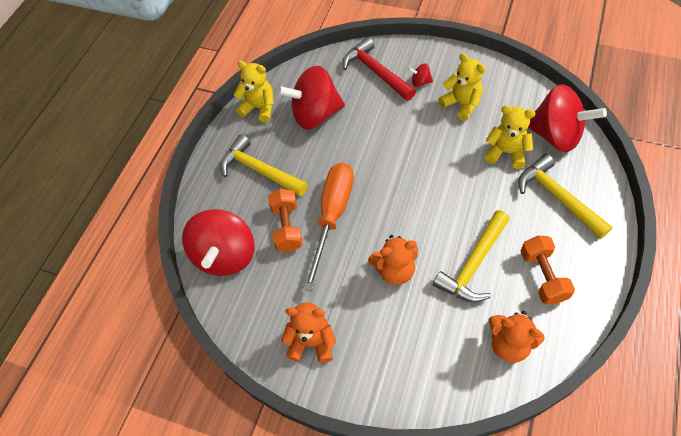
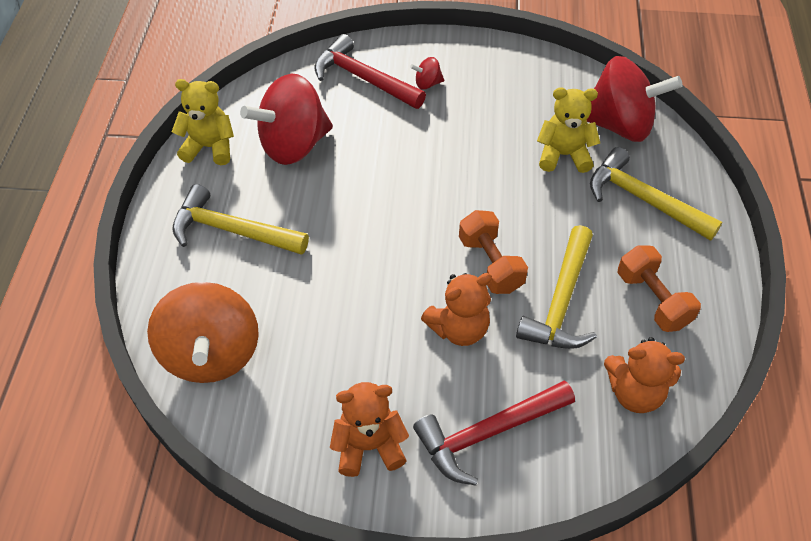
camera: 20 degrees left, 5 degrees down
red spinning top [182,209,255,276] -> orange spinning top [147,282,259,383]
orange dumbbell [268,189,303,252] -> orange dumbbell moved to [459,210,528,294]
orange screwdriver [303,163,354,291] -> none
yellow teddy bear [439,53,486,121] -> none
none -> red hammer [413,380,575,486]

